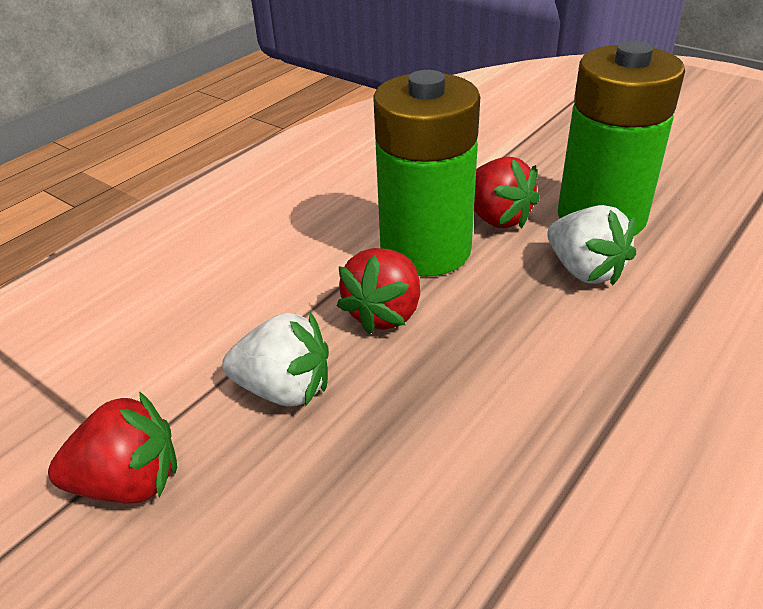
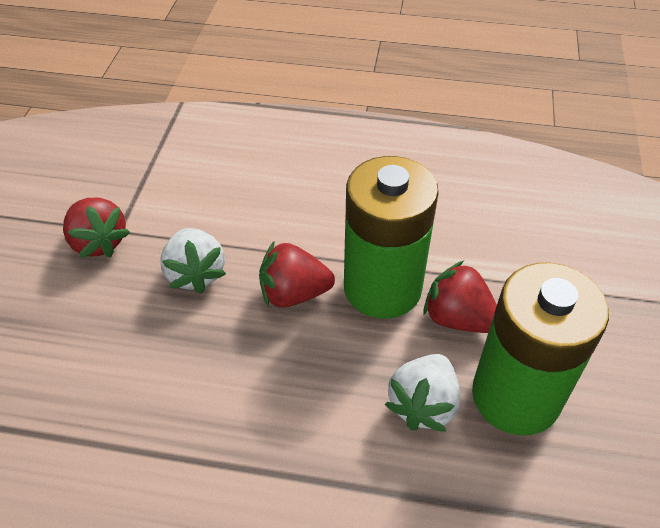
camera: 60 degrees right, 10 degrees up
red strawberry [474,156,540,229] -> red strawberry turned 105 degrees clockwise [423,261,497,333]

